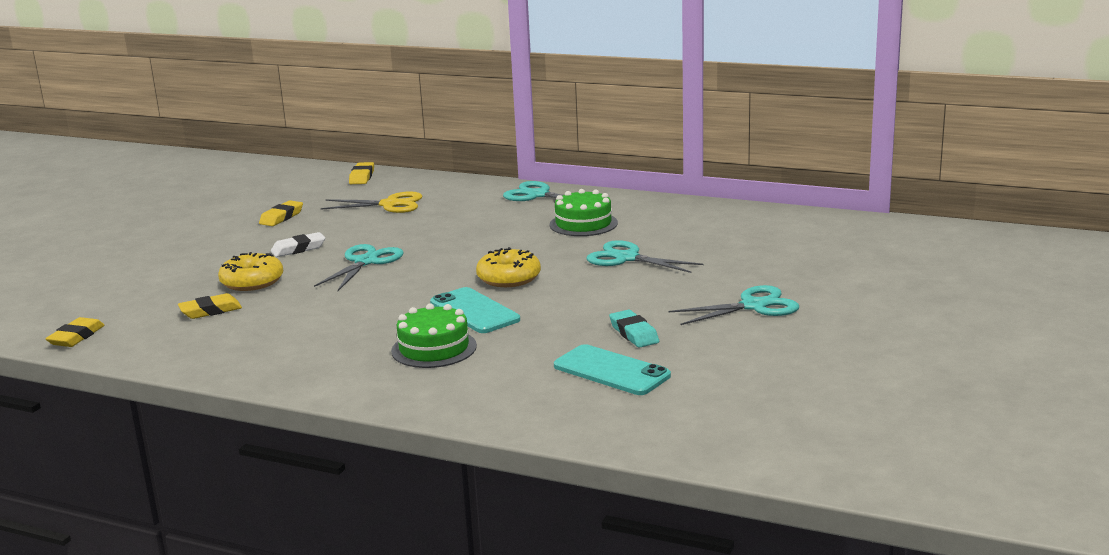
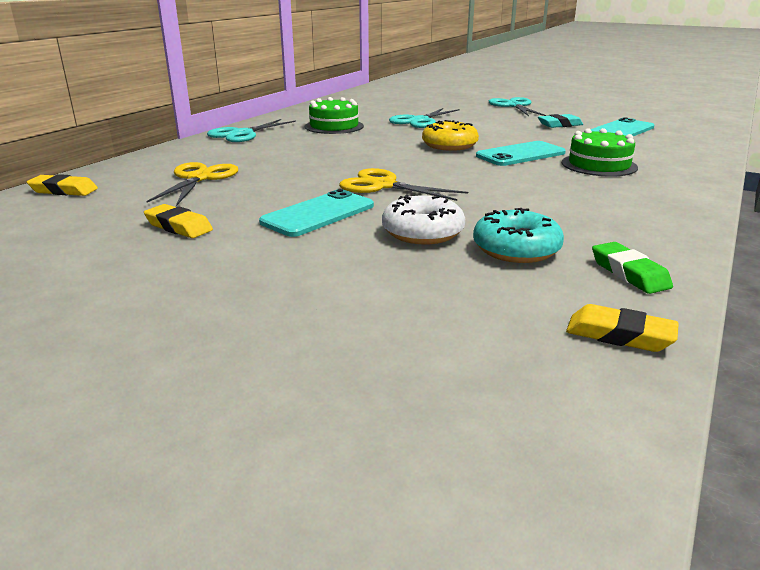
camera: 85 degrees left, 5 degrees up
yellow eraser [178,293,242,319] -> turquoise donut [473,208,564,263]
yellow donut [218,252,283,291] -> white donut [382,195,465,244]
white eraser [271,232,325,257] -> turquoise phone [259,189,374,237]
turquoise scissors [314,244,404,291] -> yellow scissors [339,168,468,201]
none -> green eraser [592,242,673,294]

